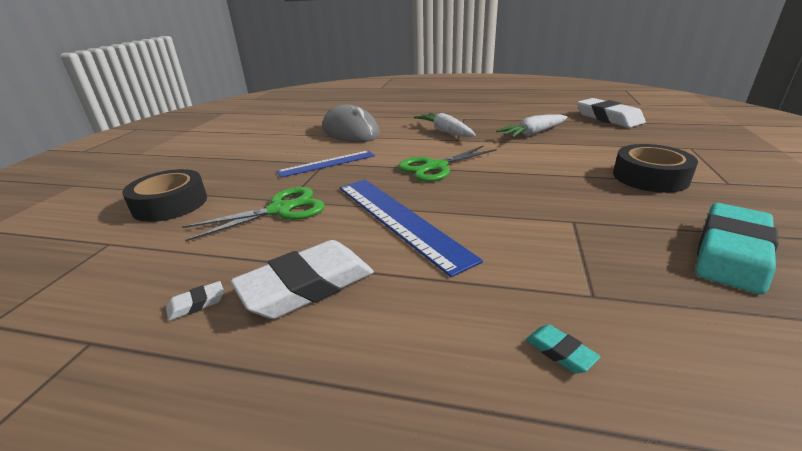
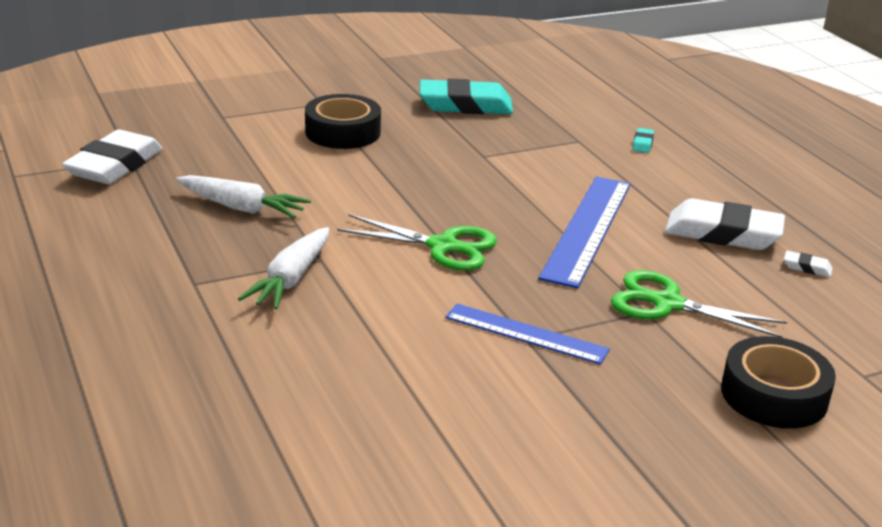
camera: 130 degrees left, 0 degrees up
grey mouse [323,104,380,142] -> none

